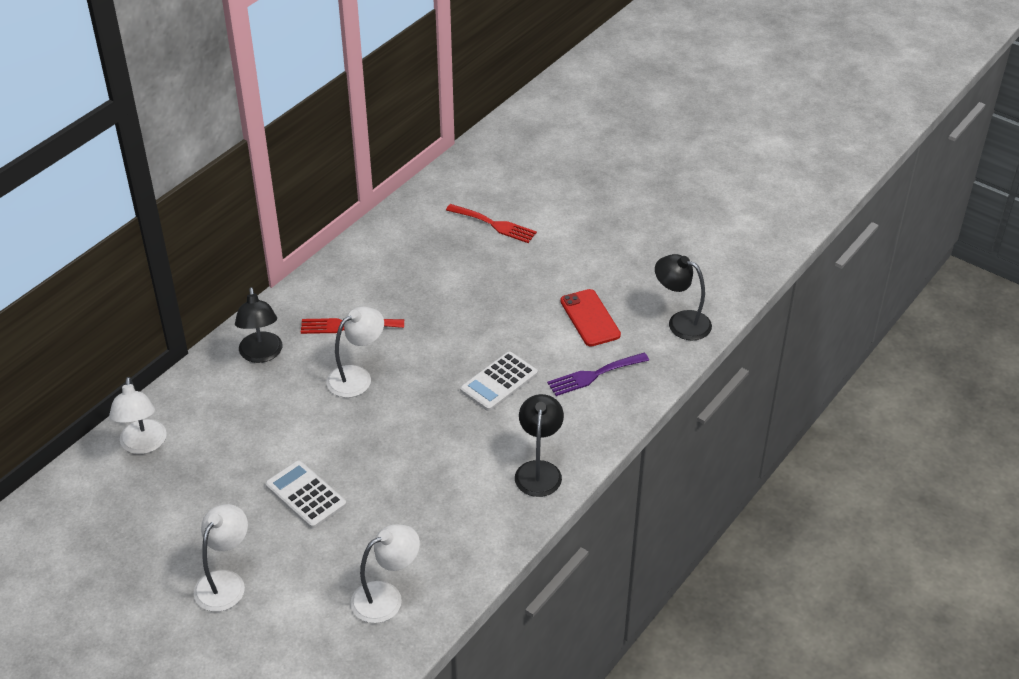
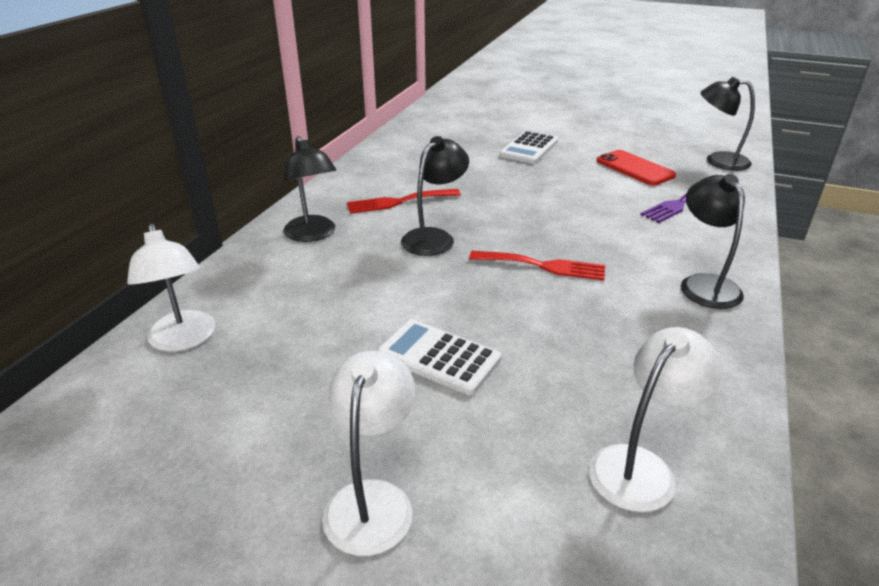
camera: 15 degrees left, 10 degrees down
white lamp [326,306,384,398] -> black lamp [401,136,469,256]
red fork [446,204,537,243] -> red fork moved to [469,251,605,280]
white calculator [460,352,538,411] -> white calculator moved to [499,131,558,164]

